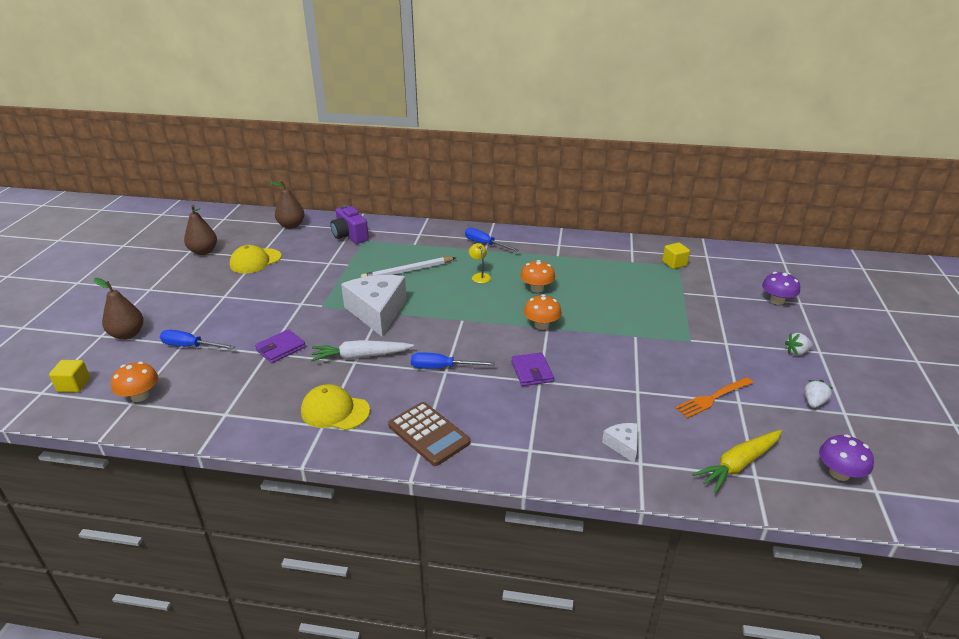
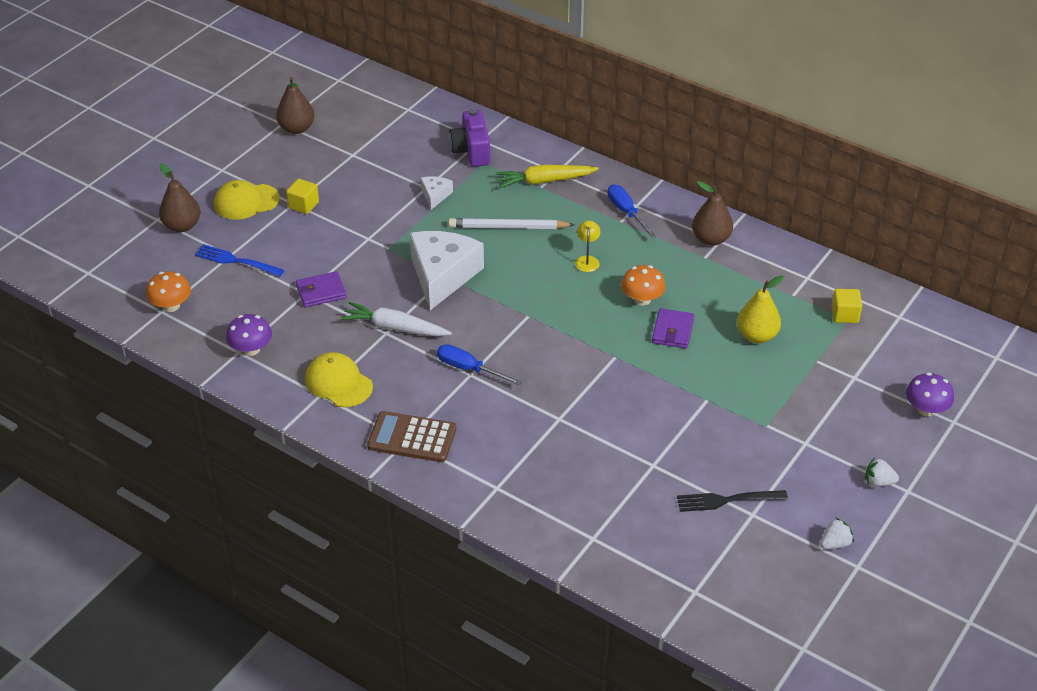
camera: 25 degrees right, 10 degrees up
yellow cube [49,360,90,392] -> yellow cube moved to [286,179,319,214]
blue screwdriver [160,330,235,349] -> blue fork [195,244,284,277]
yellow cap [230,245,282,273] -> yellow cap moved to [214,180,280,220]
brown pear [269,181,305,229] -> brown pear moved to [692,181,733,246]
brown calculator [388,402,471,466] -> brown calculator turned 120 degrees clockwise [367,411,456,462]
purple wallet [511,352,554,386] -> purple wallet moved to [652,308,694,348]
orange mushroom [524,294,562,330] -> none
white cheese [602,423,638,463] -> white cheese moved to [421,176,453,210]
orange fork [675,377,753,418] -> black fork [677,490,788,512]
yellow carrot [692,430,782,493] -> yellow carrot moved to [496,165,599,188]
purple mushroom [819,434,874,481] -> purple mushroom moved to [226,314,272,356]
none -> yellow pear [737,275,784,343]

